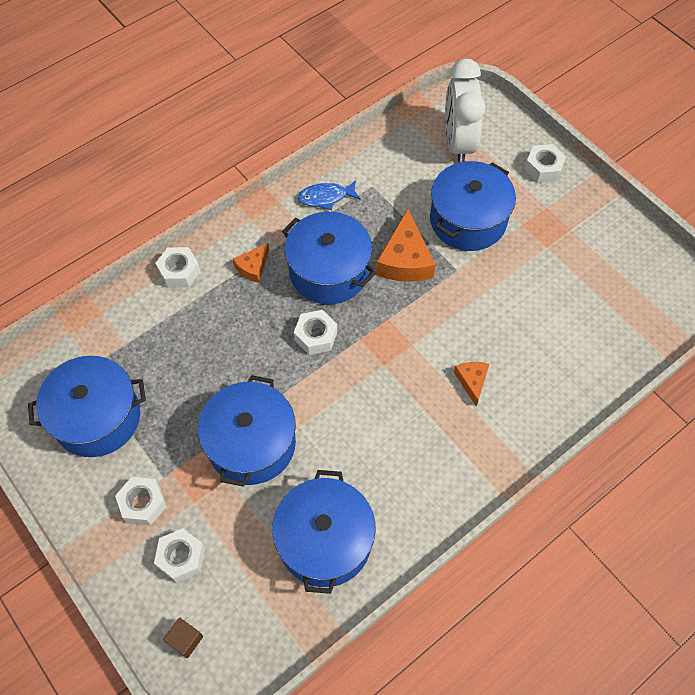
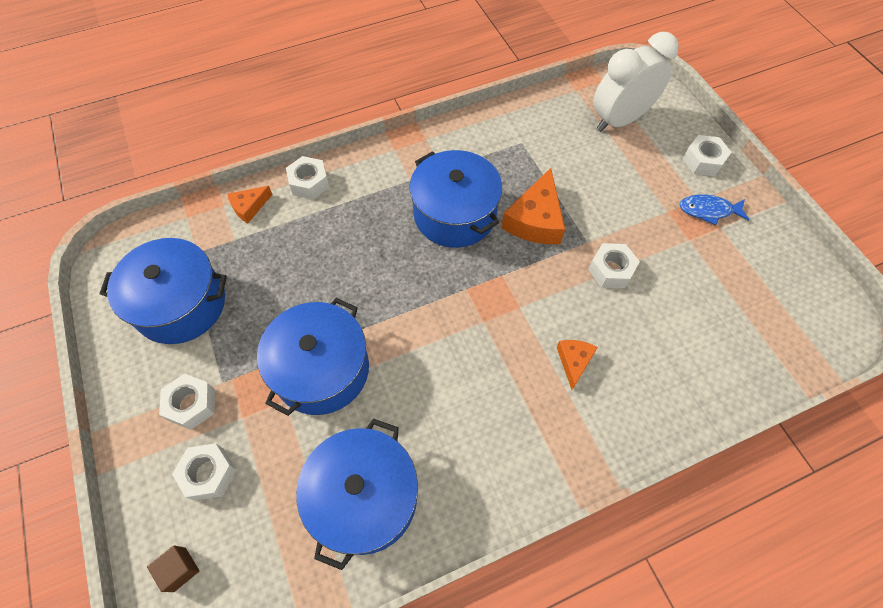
camera: 15 degrees right, 0 degrees up
orange cheese [233,243,269,283] -> orange cheese moved to [227,186,273,223]
white nut [294,310,337,355] -> white nut moved to [588,243,640,288]
blue fish [297,180,361,210] -> blue fish moved to [679,194,749,225]
blue pot [430,161,516,251] -> none
white clock [445,59,485,163] -> white clock turned 45 degrees clockwise [593,32,679,132]

